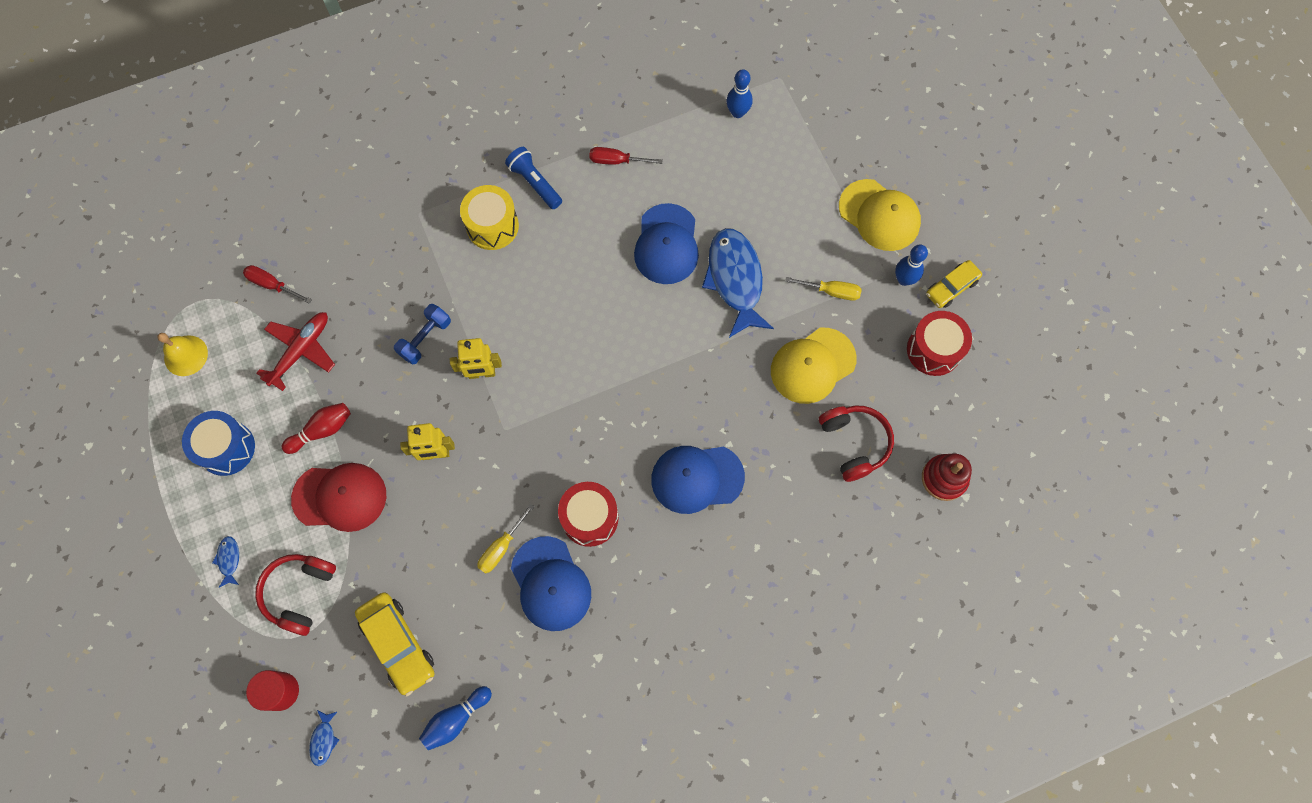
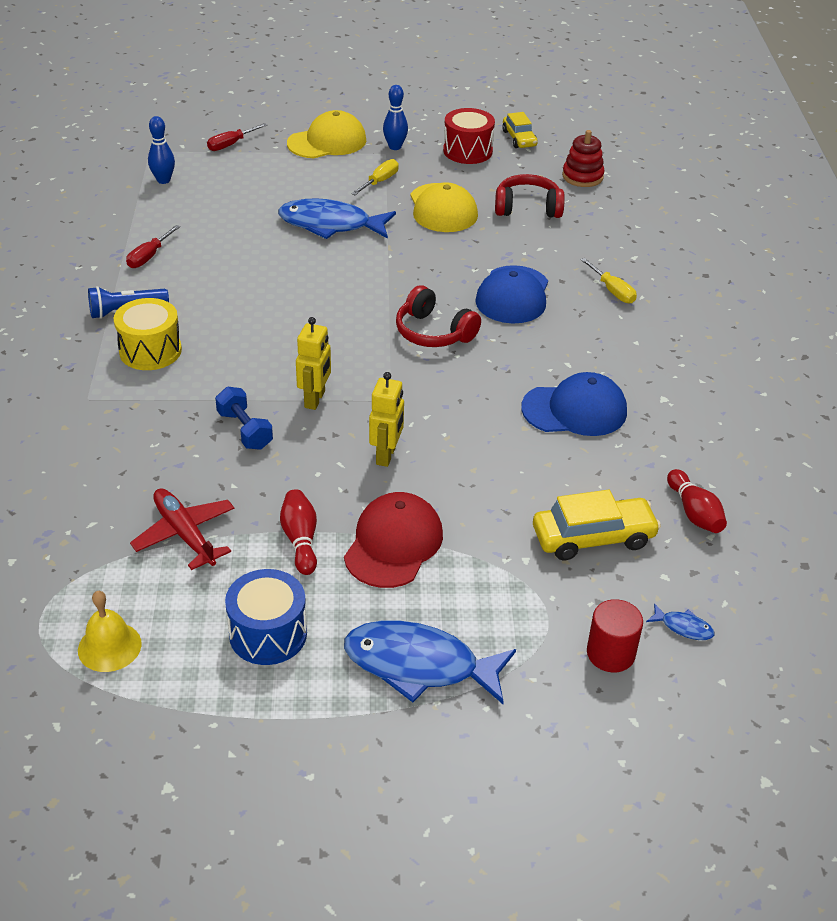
camera: 70 degrees left, 30 degrees down
blue fish [212,536,239,587] -> blue fish [344,620,516,704], size x2.47
red screwdriver [243,265,312,304] -> red screwdriver moved to [207,123,267,151]
red headphones [255,554,336,636] -> red headphones moved to [396,285,481,347]
blue bowling pin [419,686,492,750] -> red bowling pin [667,469,727,533]
yellow screwdriver [477,504,534,574] -> yellow screwdriver moved to [580,258,637,303]
red drum [558,482,619,547] -> none
blue cap [634,203,699,284] -> none
yellow car [926,260,982,308] -> yellow car moved to [502,112,538,148]

